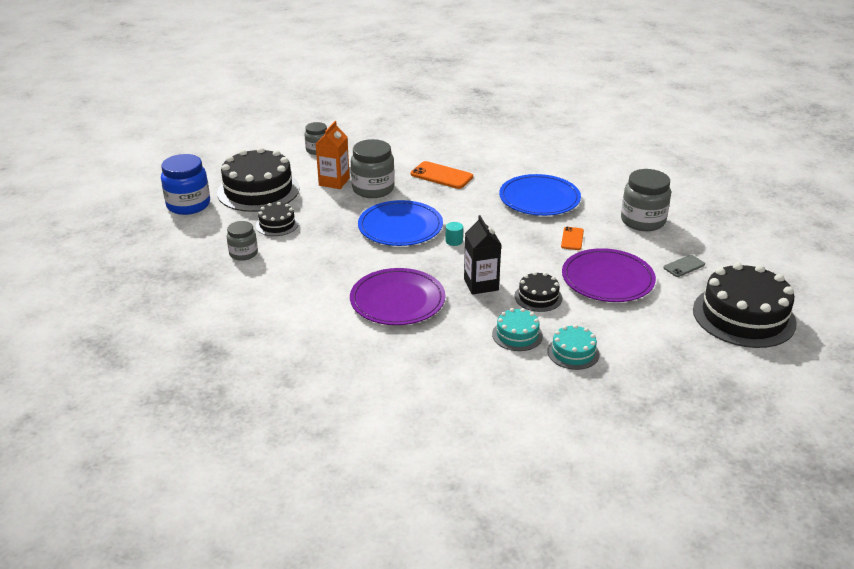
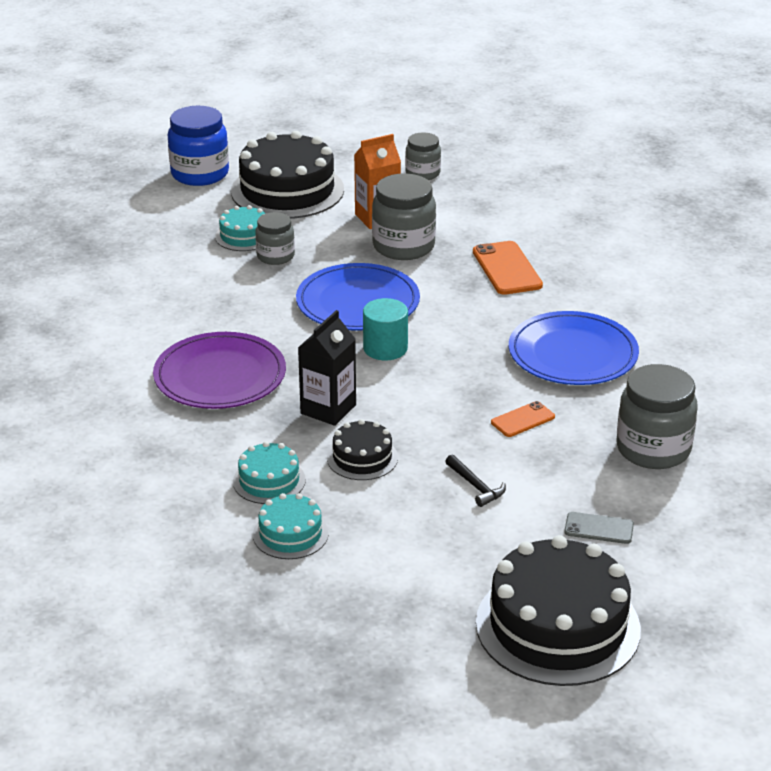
camera: 45 degrees right, 0 degrees up
grey jar [227,221,258,261] -> grey jar moved to [255,212,295,265]
black cake [256,202,299,236] -> turquoise cake [215,205,265,251]
turquoise cylinder [446,222,463,246] -> turquoise cylinder [363,298,408,360], size x1.73
purple plate [562,248,656,302] -> black hammer [445,455,506,507]

